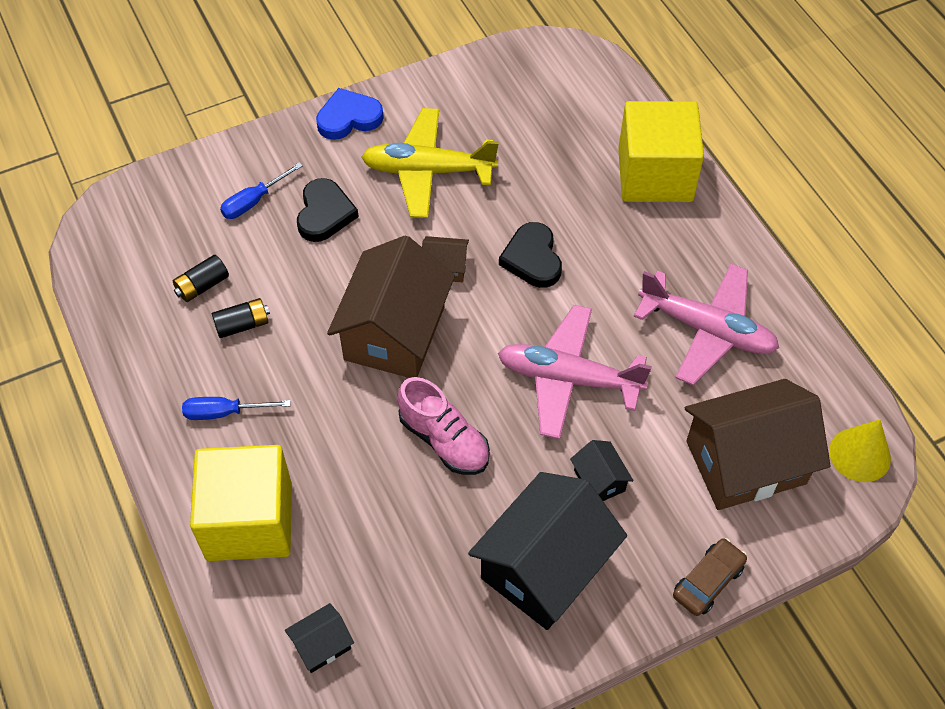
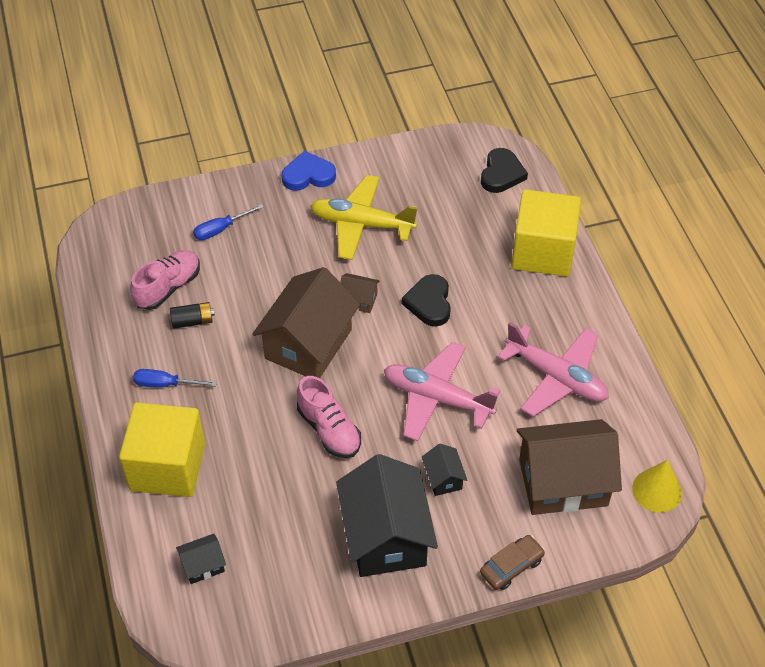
camera: 10 degrees right, 5 degrees down
black battery [173,255,229,302] -> pink shoe [130,250,200,310]
black heart [297,178,359,242] -> black heart moved to [481,148,528,193]
black house [468,472,627,630] -> black house turned 60 degrees counterclockwise [336,454,438,577]

